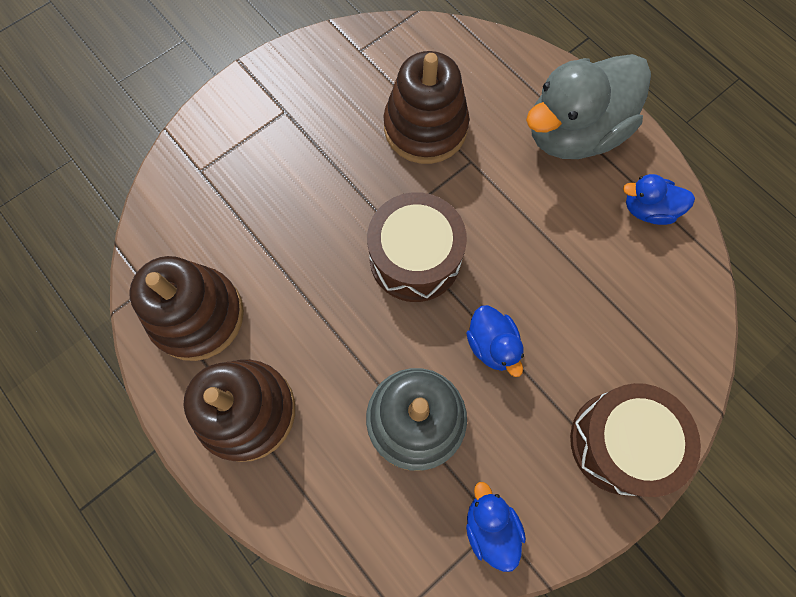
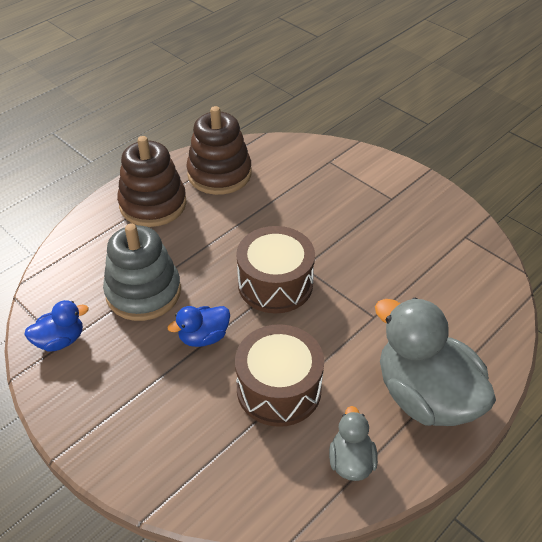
camera: 85 degrees right, 25 degrees down
brown stacking toy [383,51,469,164] -> none
brown drum [570,383,701,497] -> brown drum moved to [235,324,324,427]
blue duck [623,174,695,225] -> grey duck [329,406,378,481]

